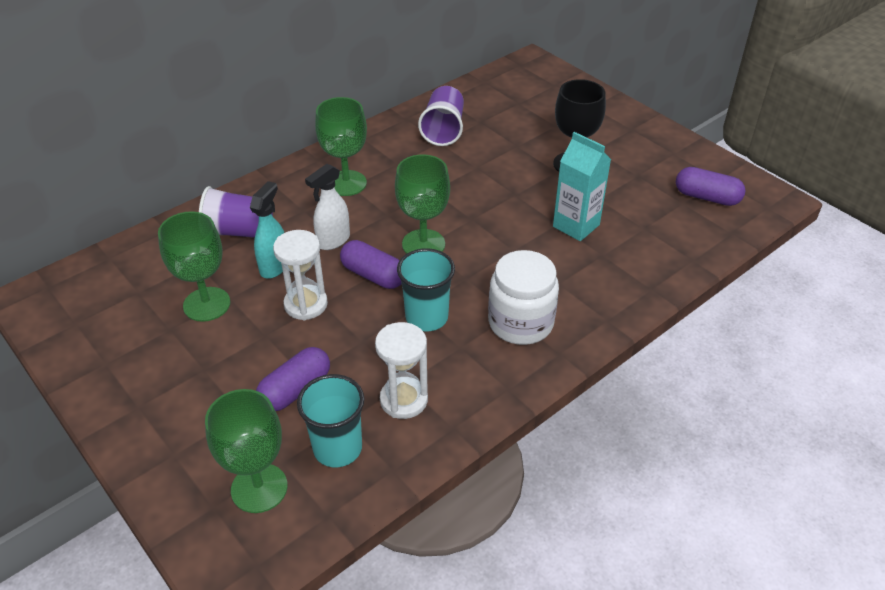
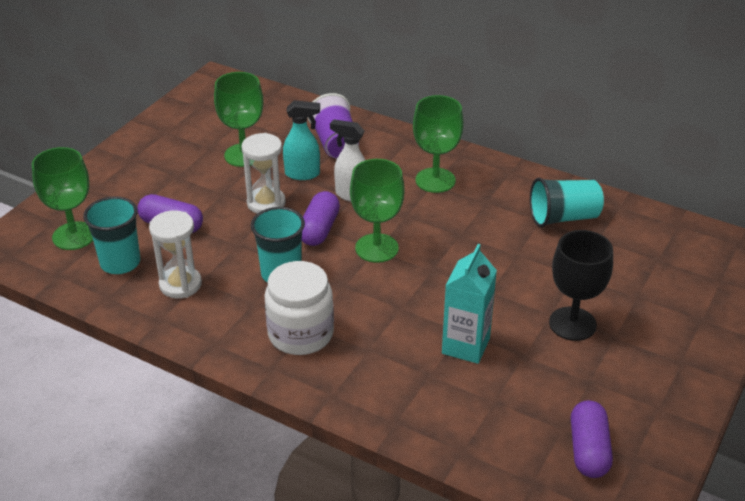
camera: 70 degrees right, 5 degrees down
purple cup [418,86,464,146] -> turquoise cup [530,178,604,227]

